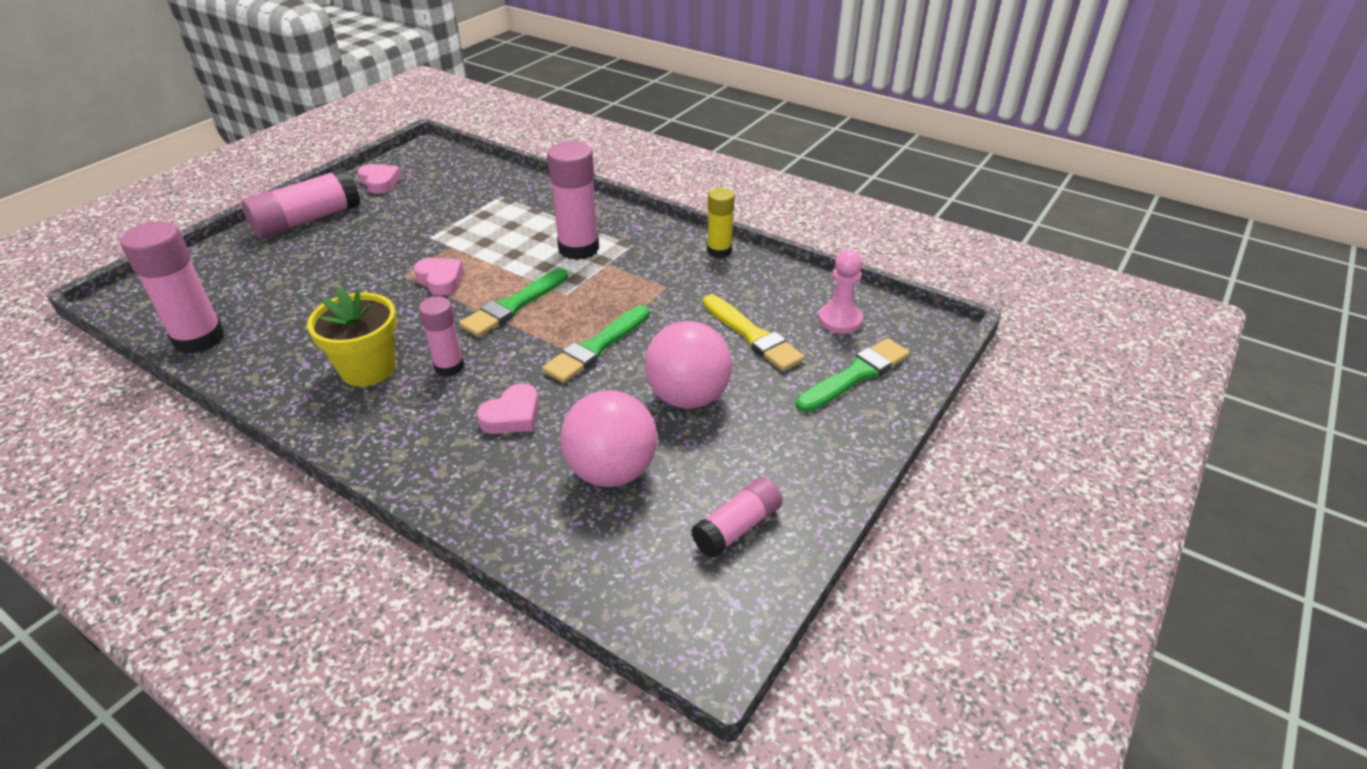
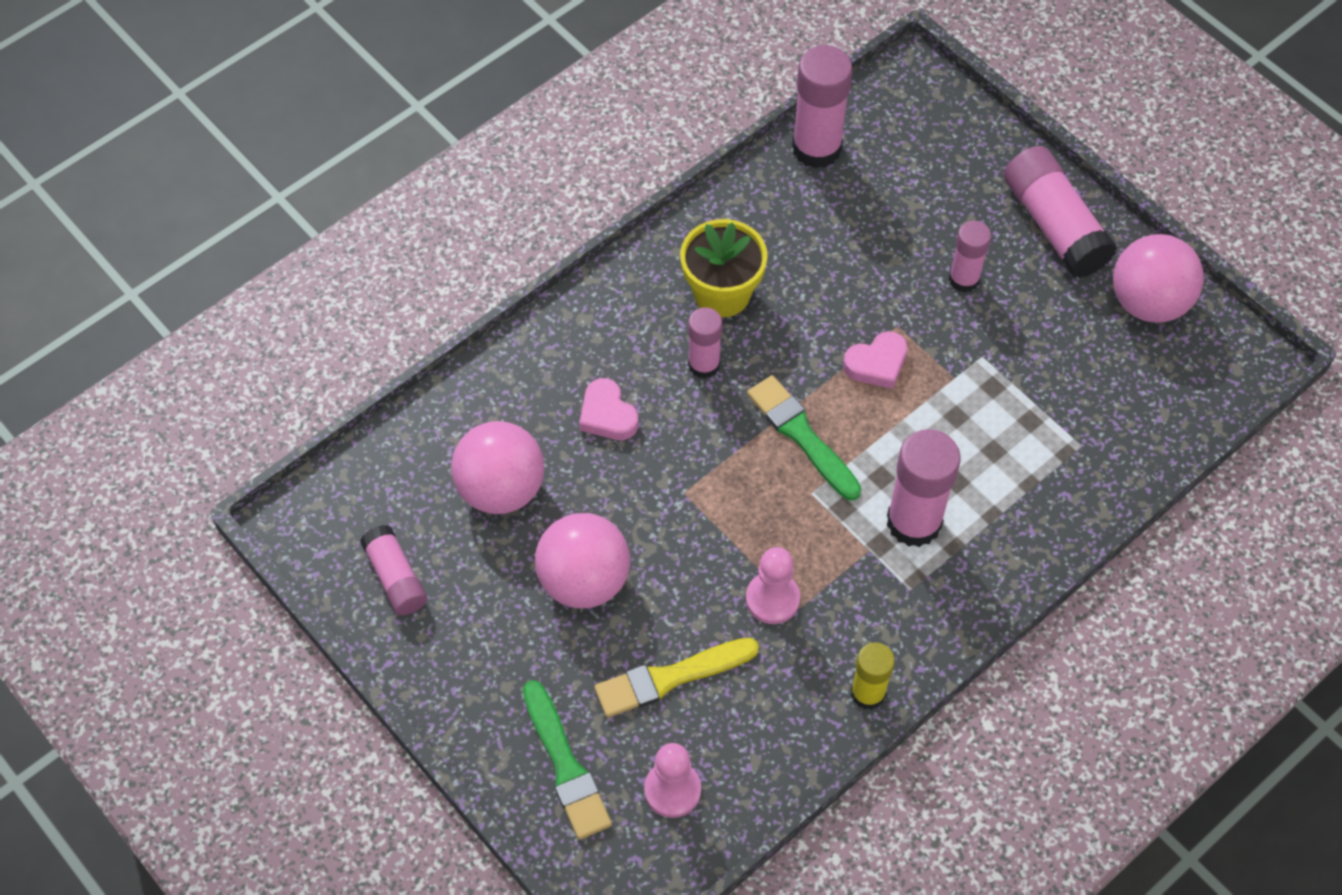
camera: 105 degrees right, 20 degrees up
pink heart [358,164,401,194] -> pink ball [1113,234,1204,323]
green brush [542,305,650,383] -> none
none -> pink pawn [746,547,800,624]
none -> pink glue stick [948,221,991,293]

